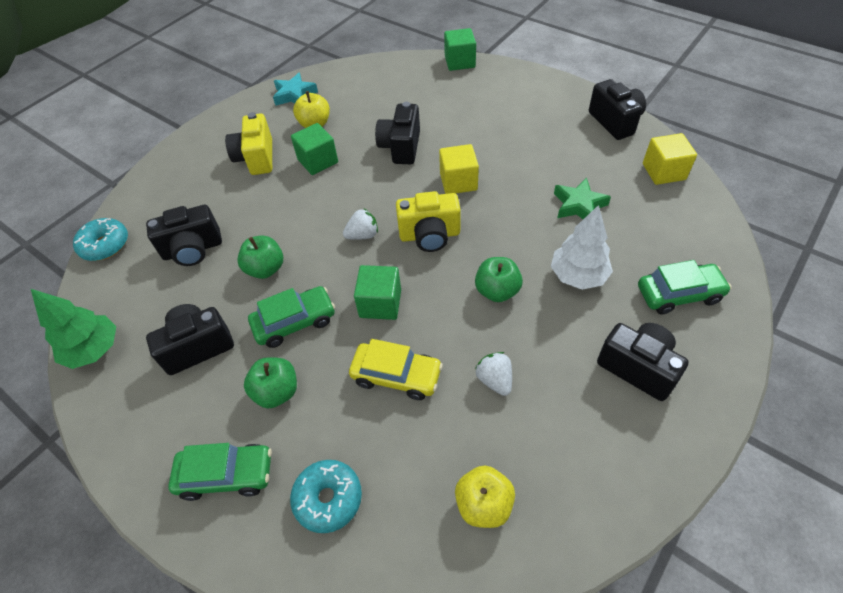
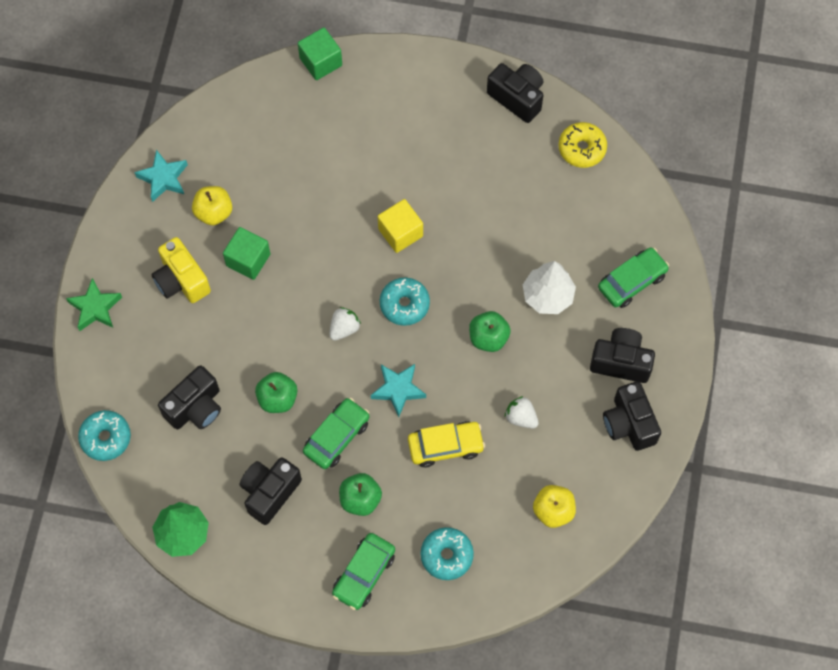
camera: 30 degrees left, 15 degrees up
green car [168,443,272,501] -> green car turned 150 degrees clockwise [332,533,395,610]
green cube [354,265,401,320] -> turquoise star [371,364,426,417]
black camera [375,102,420,164] -> black camera moved to [603,381,661,451]
yellow camera [396,191,461,252] -> turquoise donut [380,277,430,326]
green star [554,178,611,219] -> green star moved to [66,278,122,331]
yellow cube [643,133,697,185] -> yellow donut [558,122,607,168]

